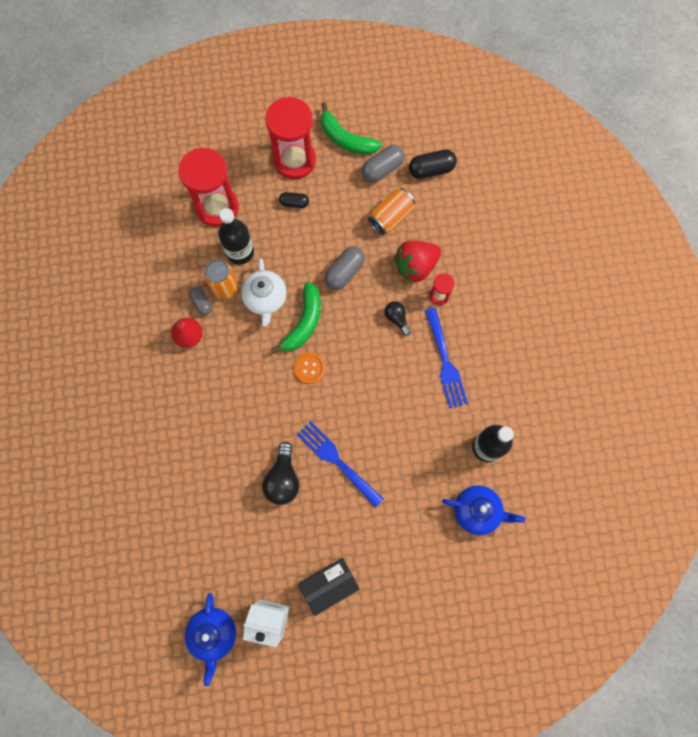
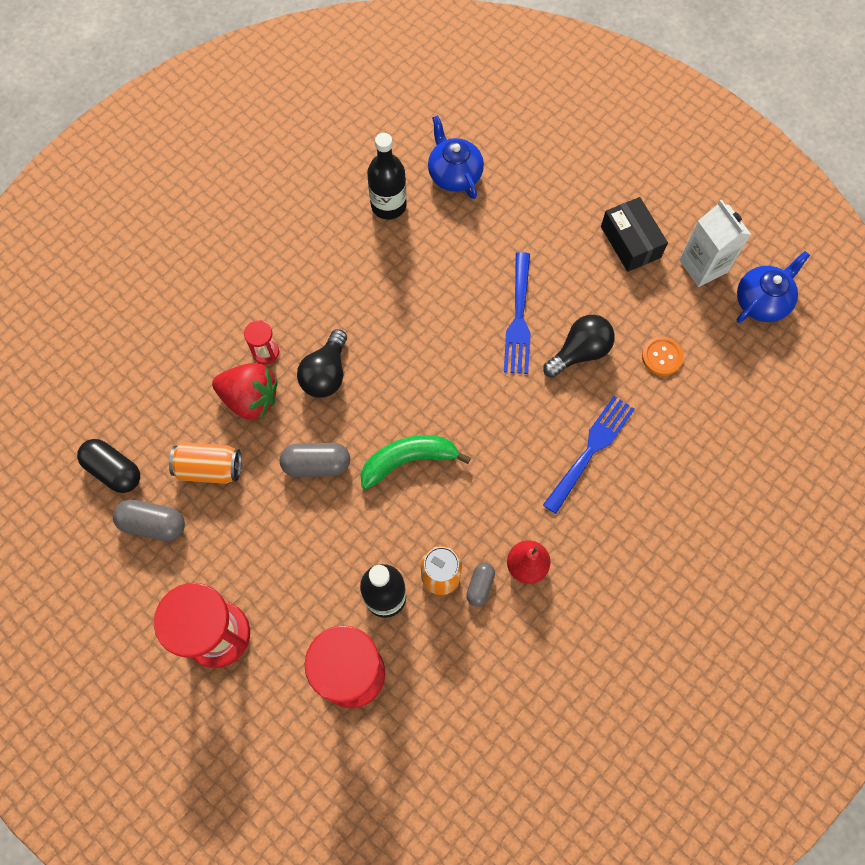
camera: 130 degrees left, 5 degrees down
white teapot [241,258,287,326] -> none
black capsule [279,192,309,208] -> none
orange button [294,353,326,384] -> orange button moved to [642,337,684,376]
black box [298,558,359,616] -> black box turned 45 degrees clockwise [601,197,668,272]
green banana [321,102,382,155] -> none
black light bulb [385,301,411,335] -> black light bulb [297,329,347,398], size x1.65
blue fork [425,308,468,408] -> blue fork moved to [543,396,635,514]

